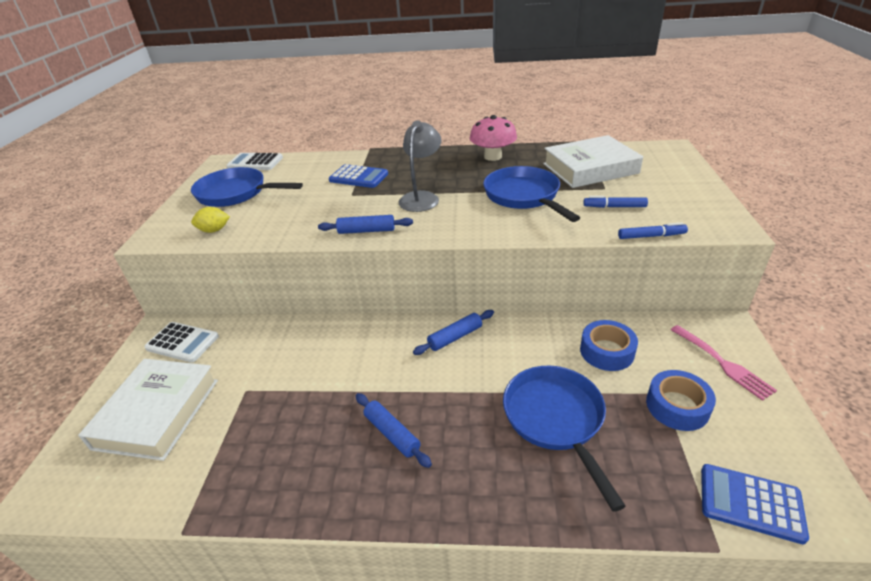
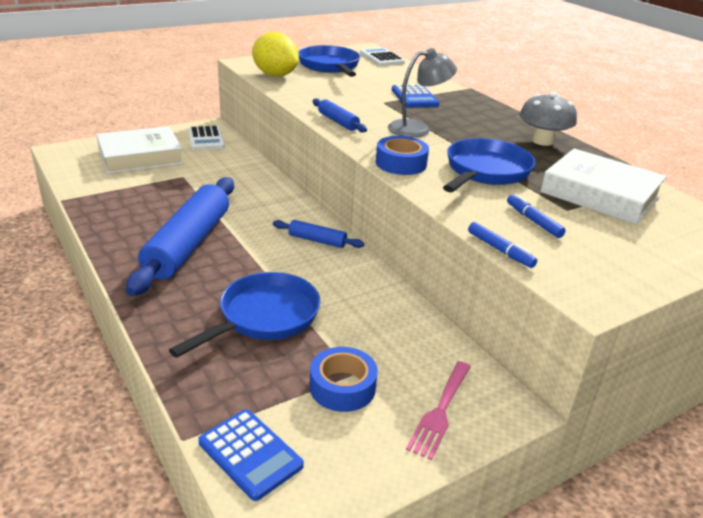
camera: 50 degrees right, 5 degrees down
yellow lemon [191,207,230,233] -> yellow lemon [252,32,299,77], size x1.95
blue rolling pin [356,393,432,468] -> blue rolling pin [126,177,234,296], size x2.22
pink mushroom [470,115,517,161] -> grey mushroom [519,92,577,146]
blue tape [580,320,638,371] -> blue tape moved to [376,136,429,175]
blue calculator [701,464,809,545] -> blue calculator turned 150 degrees clockwise [198,409,304,501]

